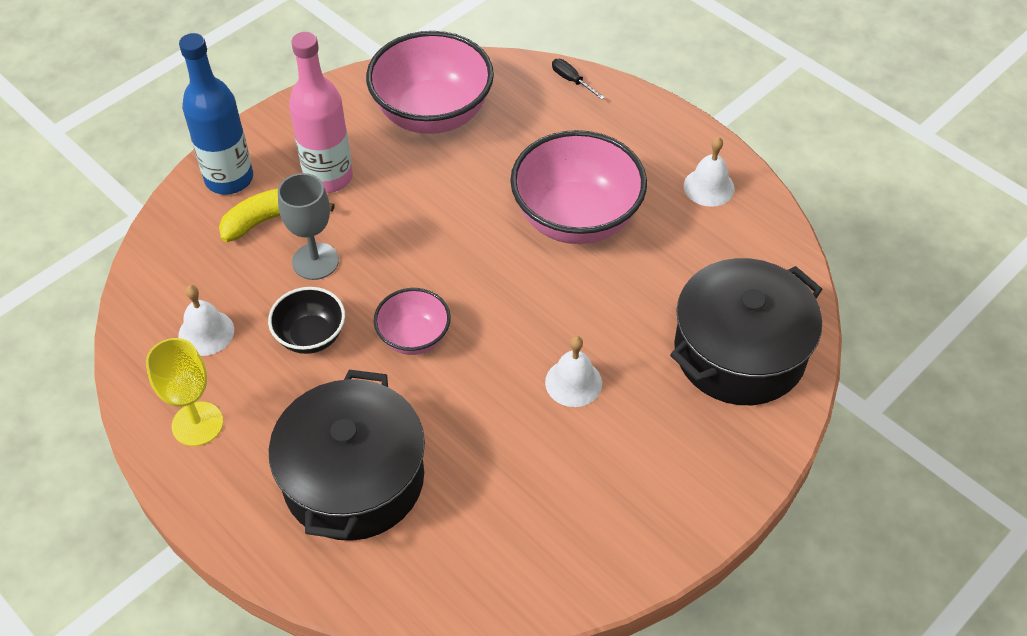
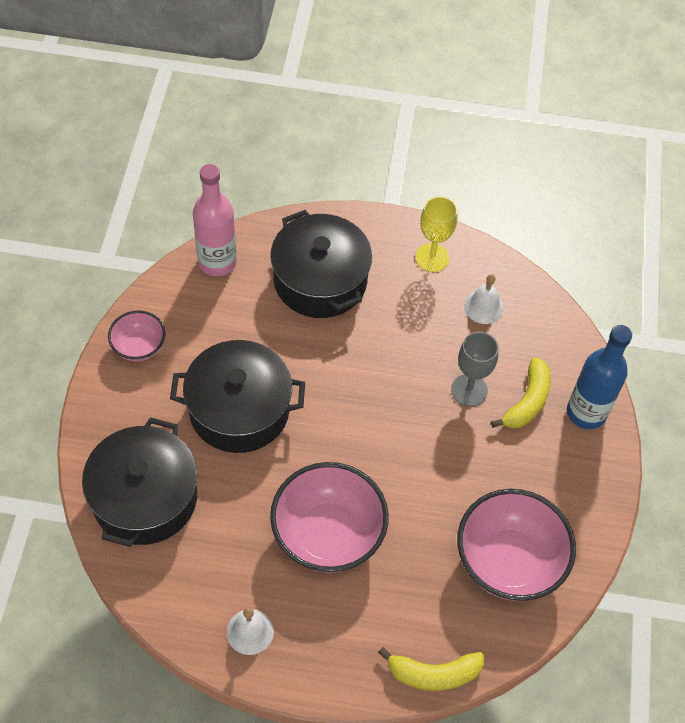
camera: 140 degrees right, 5 degrees up
black bowl [268,287,345,354] -> none
pink bottle [289,32,353,193] -> pink bottle moved to [193,164,237,276]
pink bowl [374,288,451,355] -> pink bowl moved to [108,311,166,362]
white bell [545,336,602,407] -> black pot [170,340,305,453]
black screwdriver [552,59,605,100] -> yellow banana [378,647,484,691]

